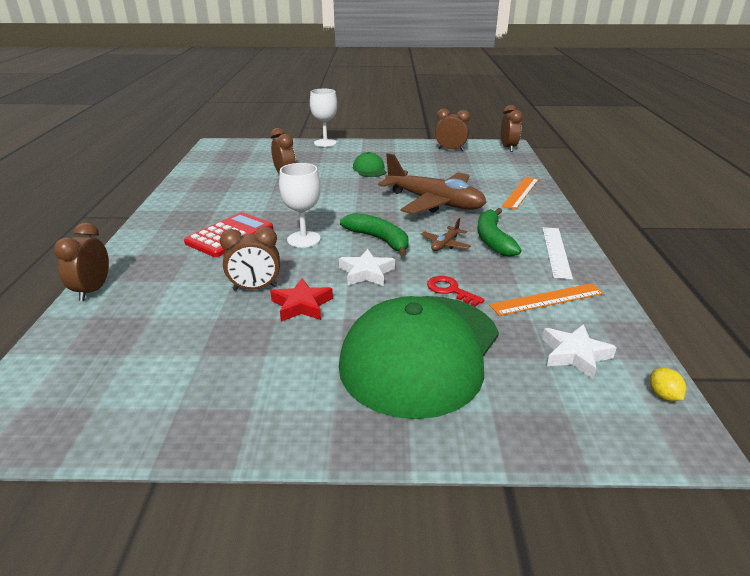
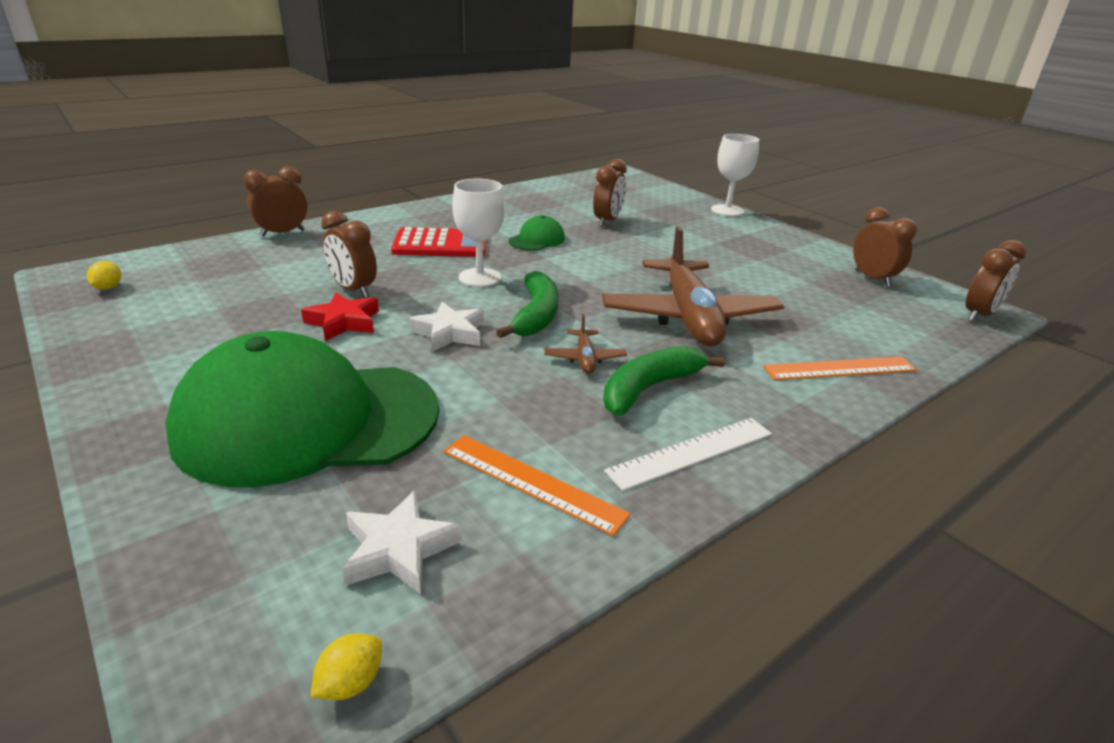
camera: 50 degrees right, 0 degrees up
green cap [353,152,386,177] -> green cap moved to [509,215,565,251]
brown plane [420,218,471,251] -> brown plane turned 90 degrees counterclockwise [544,314,627,374]
red key [427,276,485,307] -> none
none -> yellow lemon [87,261,122,290]

